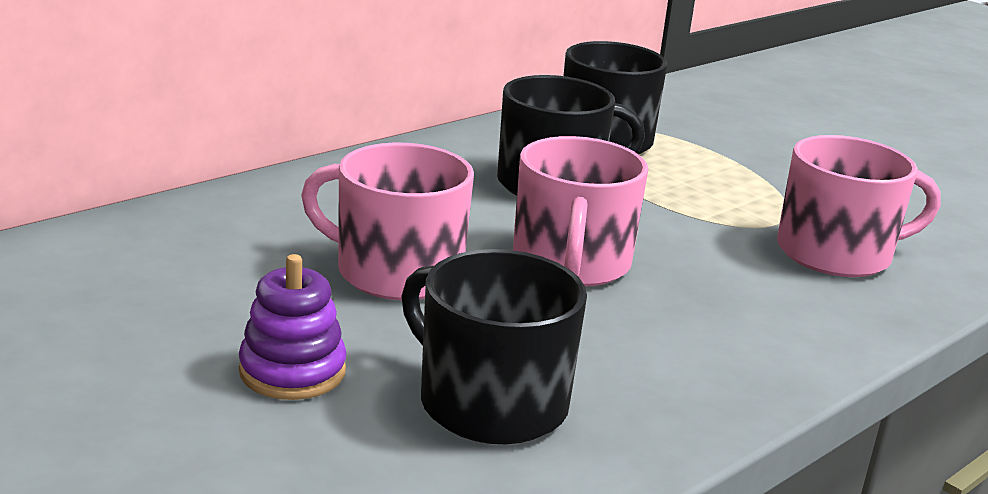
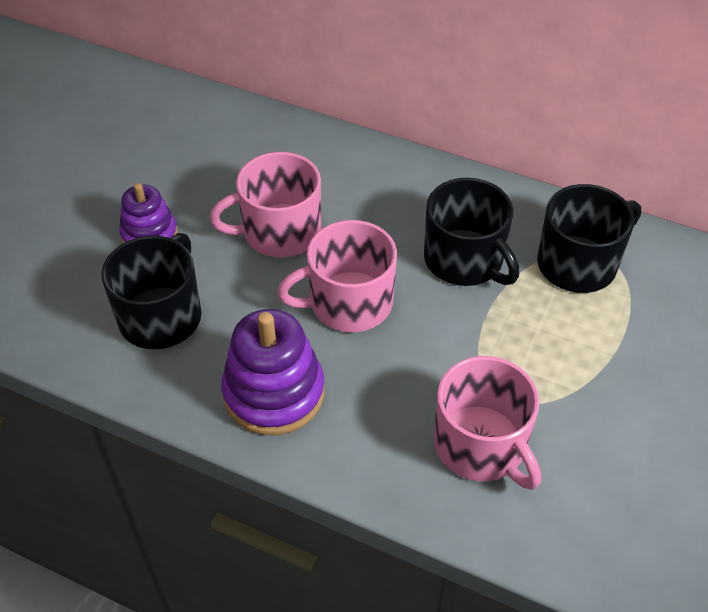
camera: 70 degrees right, 25 degrees up
pink mug [301,143,474,300] -> pink mug turned 105 degrees counterclockwise [209,152,321,258]
none -> purple stacking toy [222,309,325,435]

